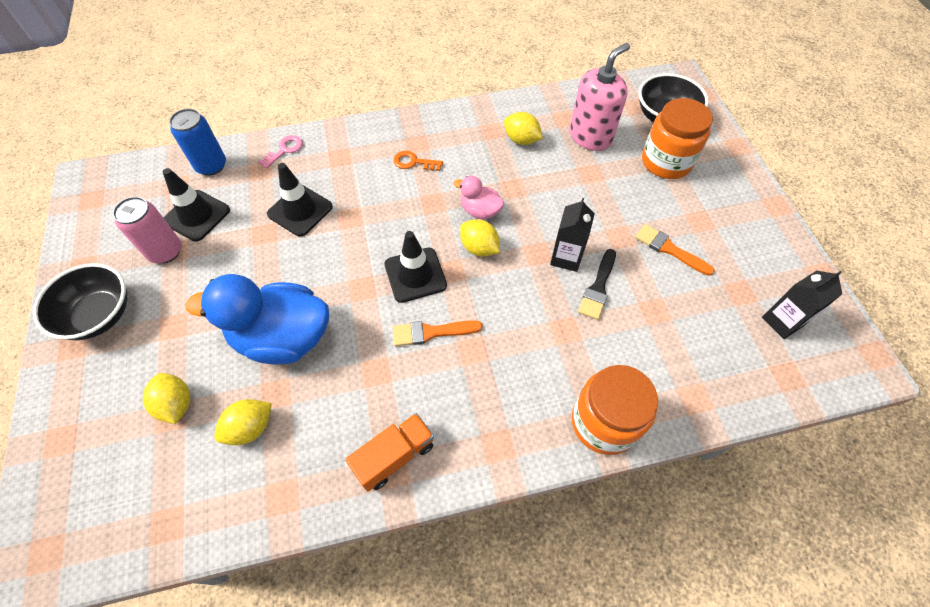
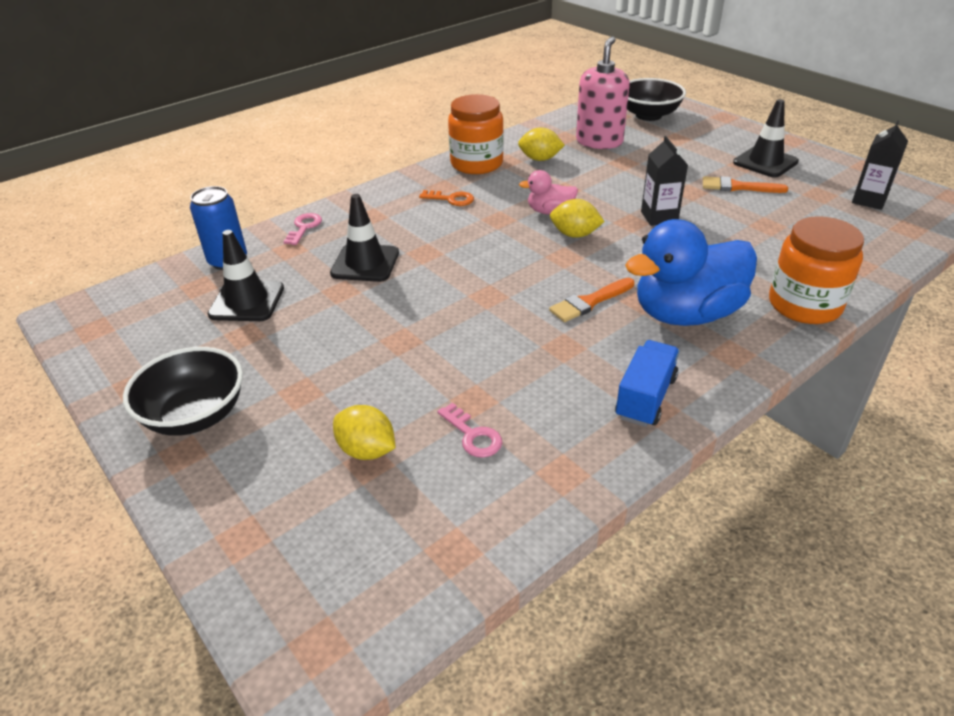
camera: 25 degrees left, 20 degrees down
pink can [113,197,181,264] -> none
blue duck [185,274,329,364] -> blue duck moved to [625,219,757,326]
yellow lemon [214,399,272,445] -> pink key [437,403,502,458]
orange truck [345,413,434,492] -> blue truck [615,340,680,427]
black traffic cone [384,231,447,303] -> black traffic cone moved to [733,99,799,177]
orange key [393,151,443,171] -> orange key turned 150 degrees counterclockwise [419,190,474,206]
black brush [578,249,616,320] -> none
orange jar [642,98,713,179] -> orange jar moved to [448,94,504,174]

